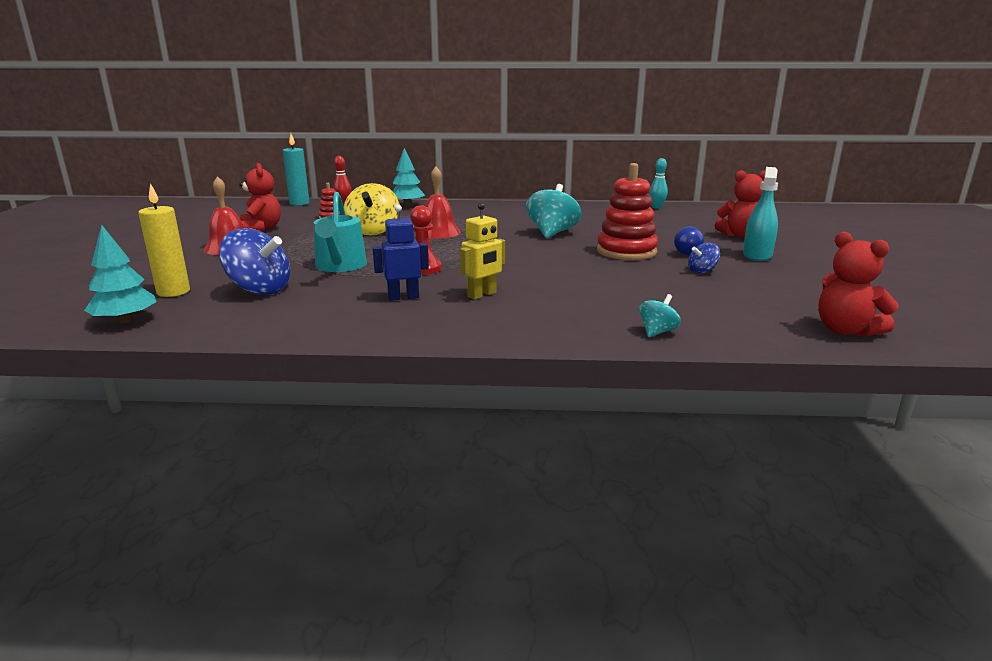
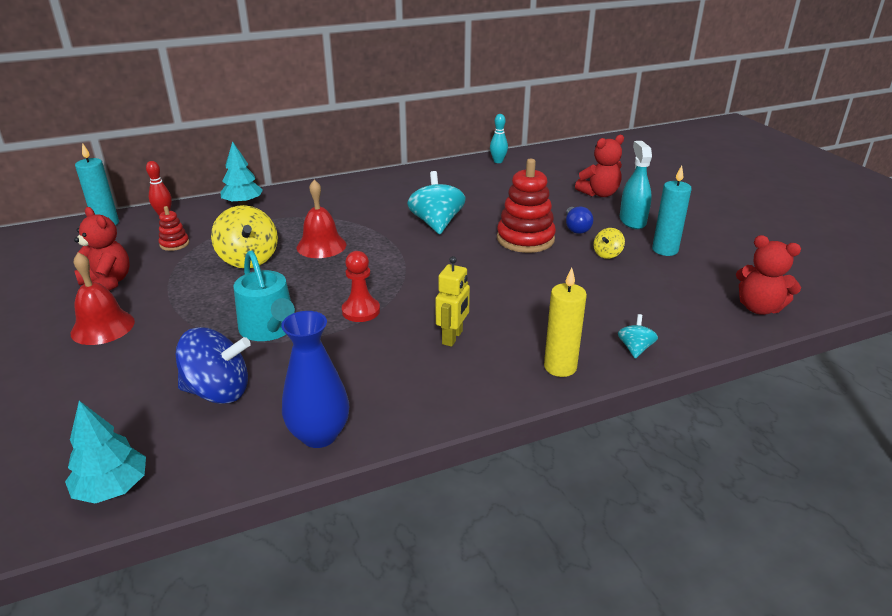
camera: 25 degrees left, 10 degrees up
yellow candle [138,183,190,297] -> yellow candle moved to [544,268,587,377]
blue robot [372,204,429,301] -> none
blue spinning top [688,243,720,273] -> yellow spinning top [593,228,625,259]
none -> blue vase [281,311,349,448]
none -> turquoise candle [652,166,692,256]

